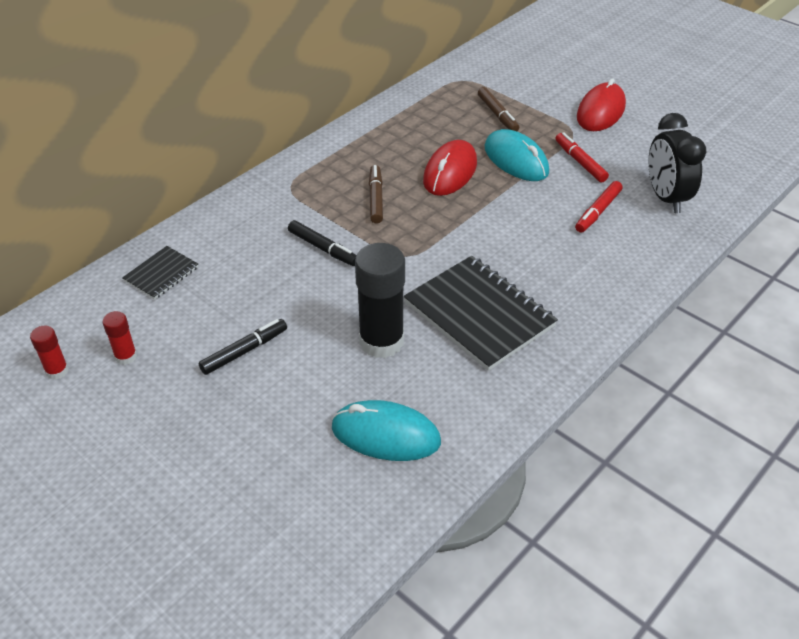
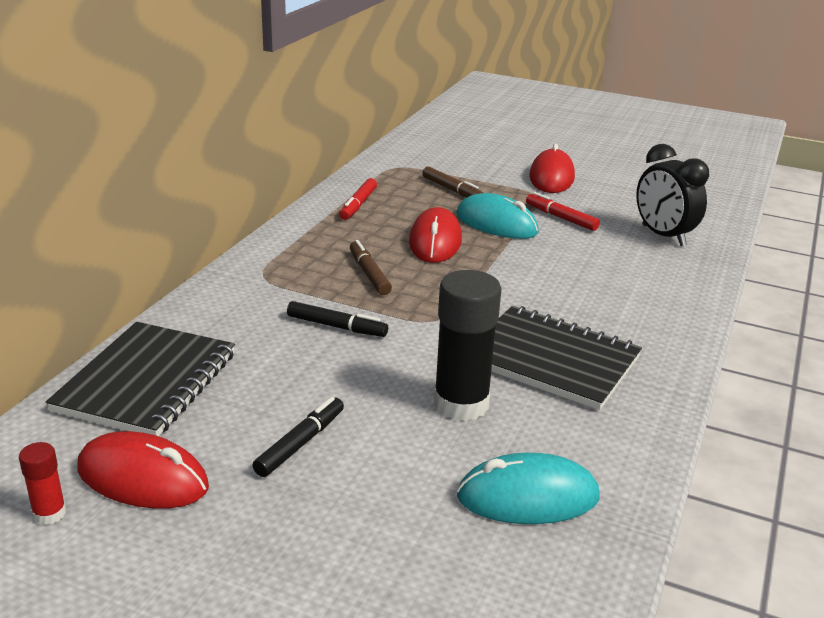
camera: 20 degrees left, 15 degrees down
red glue stick [103,311,137,365] -> red mouse [77,431,209,509]
black notebook [122,246,198,300] -> black notebook [46,322,235,436], size x1.97
red marker [575,181,622,233] -> red marker moved to [339,178,377,220]

